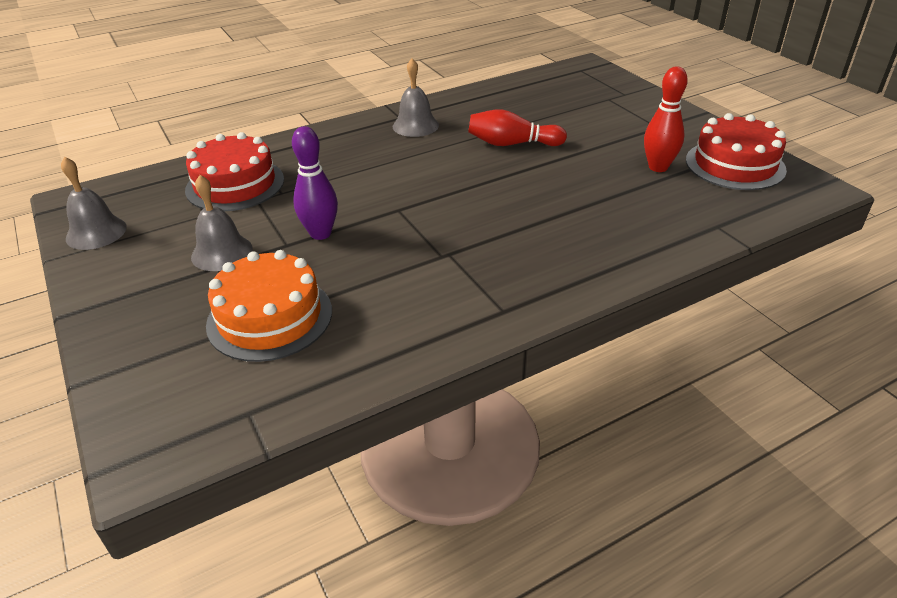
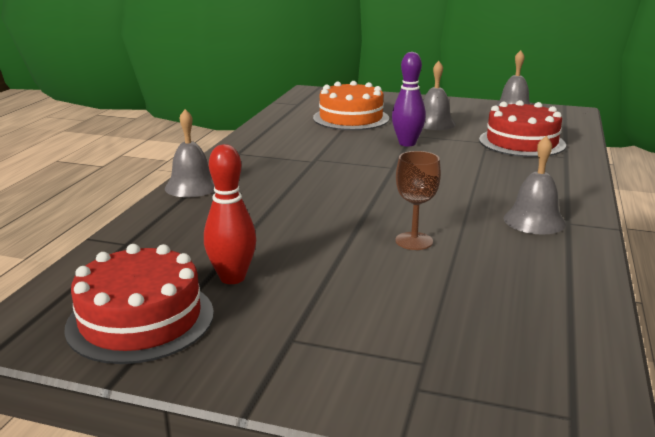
camera: 135 degrees right, 15 degrees down
red bowling pin [468,109,567,146] -> brown goblet [395,151,441,250]
none -> grey bell [165,109,215,197]

